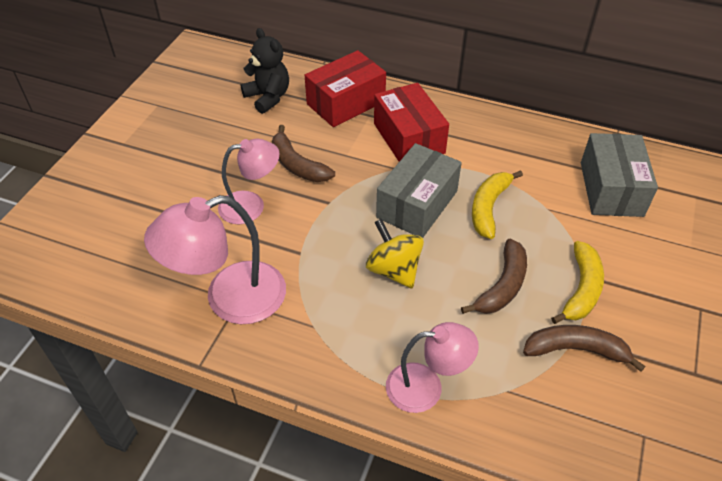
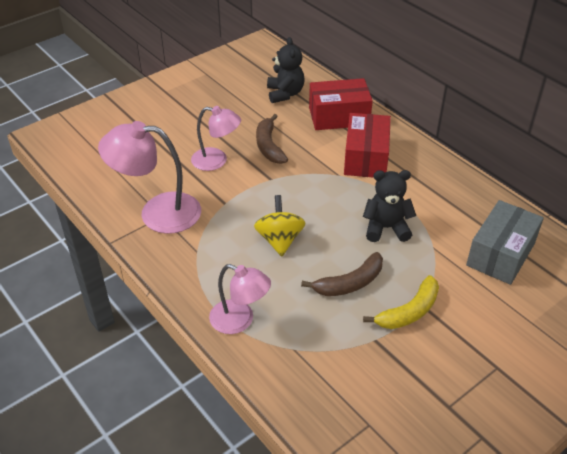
camera: 30 degrees right, 5 degrees down
grey box [376,143,462,238] -> none
yellow banana [472,170,523,239] -> black teddy bear [363,170,416,242]
brown banana [523,325,645,372] -> none

